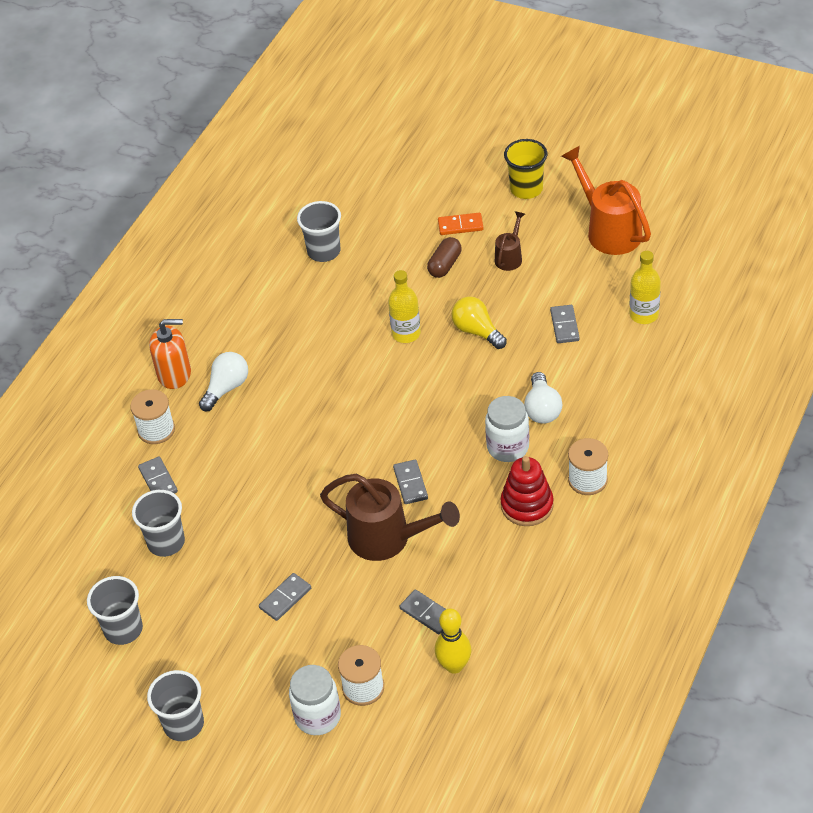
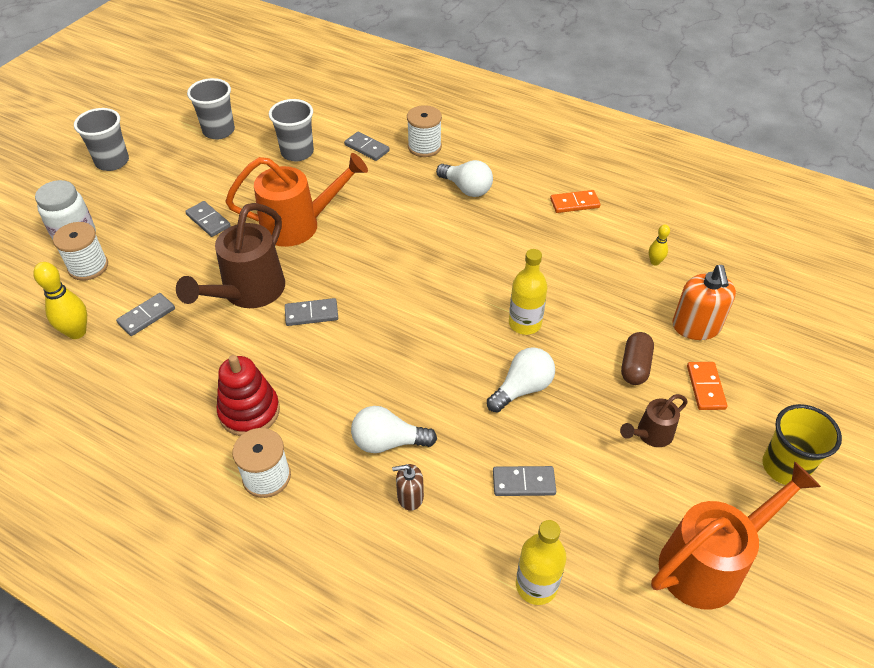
camera: 90 degrees right, 0 degrees up
grey domino [138,457,178,494] -> grey domino turned 60 degrees clockwise [344,132,390,161]
orange soap dispenser [149,319,191,389] -> orange soap dispenser moved to [672,265,736,340]
grey cup [297,201,341,262] -> yellow bowling pin [649,224,670,265]
brown capsule [427,237,462,278] -> brown capsule turned 75 degrees clockwise [621,332,654,385]
yellow light bulb [451,296,507,349] -> white light bulb [487,347,555,413]
white jar [485,396,529,462] -> none
brown watering can [495,211,525,271] -> brown watering can turned 120 degrees clockwise [620,394,688,447]
none -> orange watering can [226,153,368,247]
none -> brown soap dispenser [392,464,424,511]
none -> orange domino [550,190,601,213]

